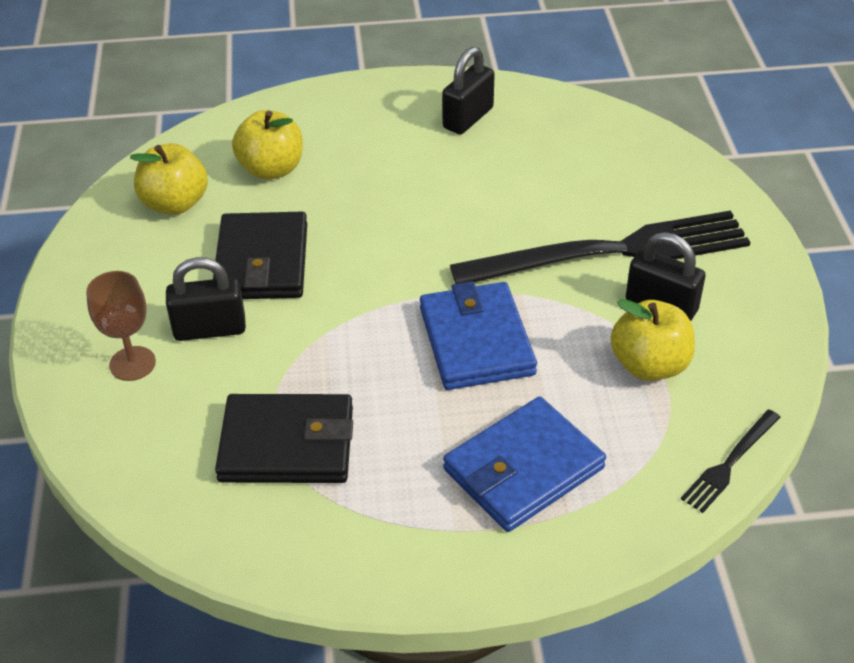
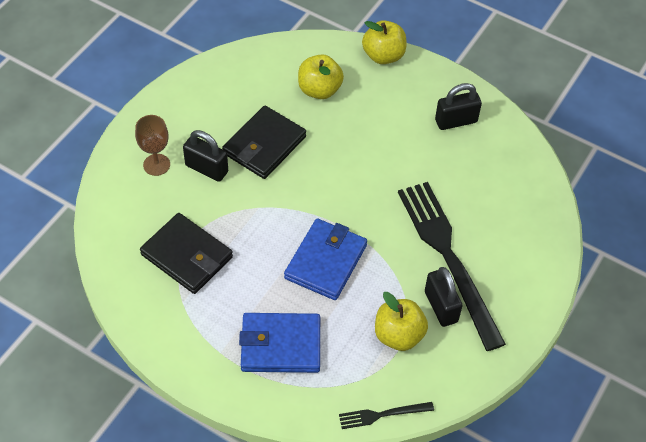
camera: 35 degrees right, 10 degrees up
yellow apple [130,143,208,215] -> yellow apple moved to [362,20,407,64]
black fork [450,211,750,284] -> black fork turned 135 degrees counterclockwise [398,182,506,351]

